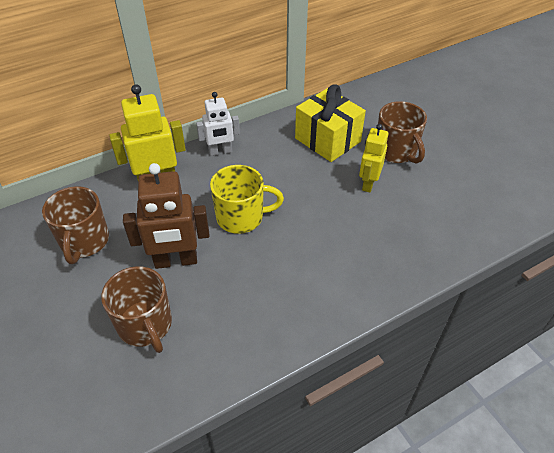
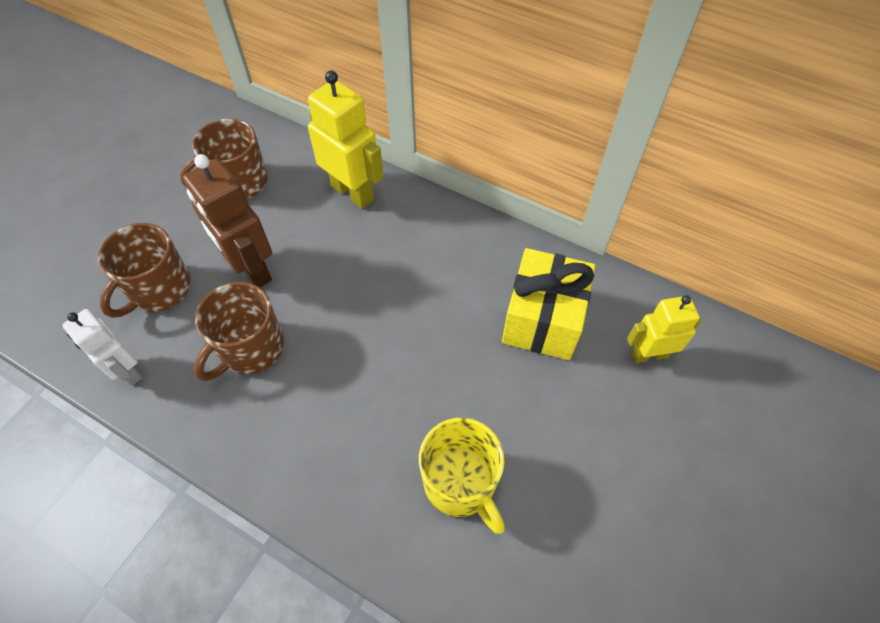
camera: 60 degrees right, 10 degrees up
white robot [196,92,240,156] -> white robot moved to [62,309,143,386]
yellow mug [210,165,284,234] -> yellow mug moved to [419,418,505,534]
yellow robot [359,124,388,192] -> yellow robot moved to [627,295,702,363]
brown mug [378,101,427,164] -> brown mug moved to [194,282,284,381]

